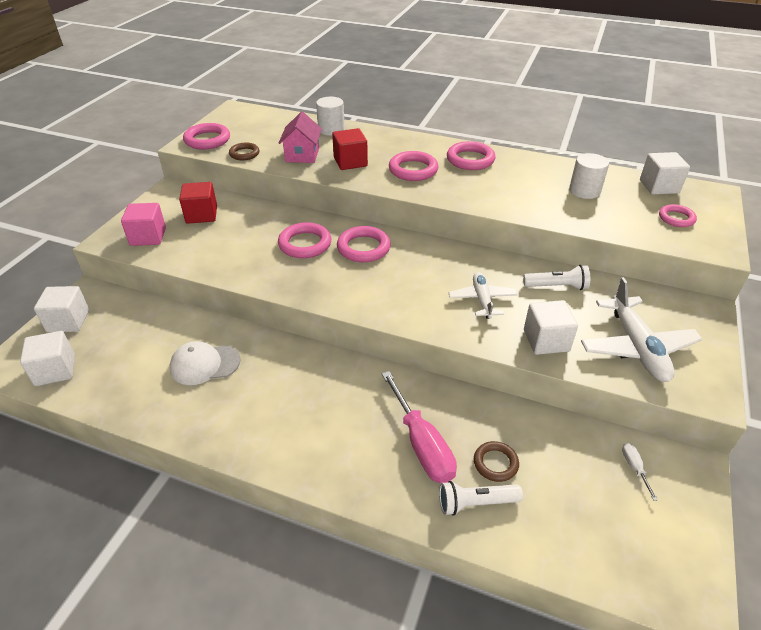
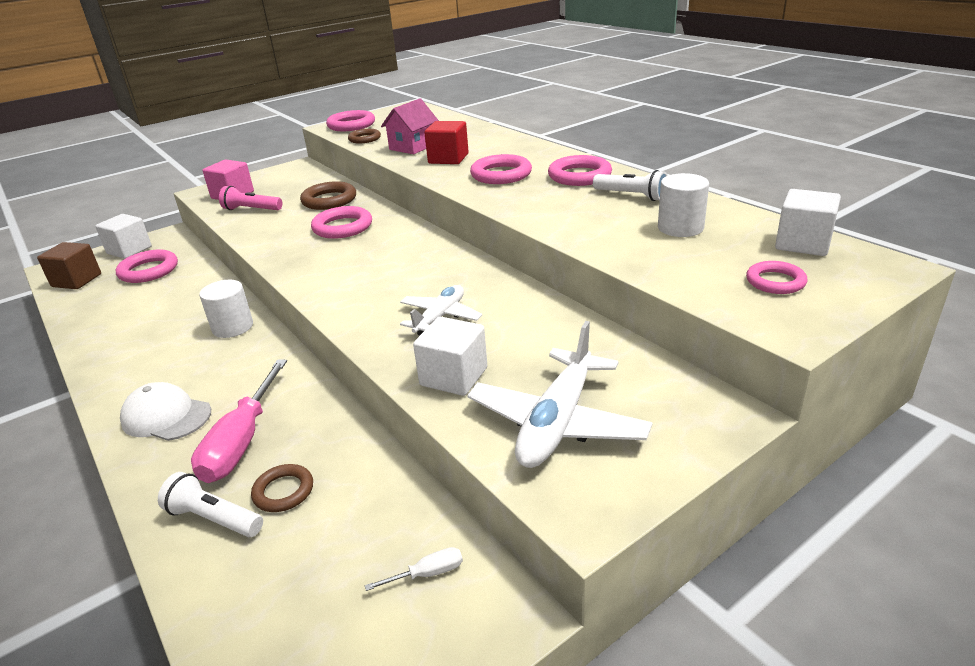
camera: 35 degrees right, 10 degrees down
white cube [20,331,75,386] -> brown cube [37,242,101,289]
white cap [170,341,241,385] -> white cap moved to [120,382,211,441]
red cube [179,182,217,224] -> none
white cylinder [316,97,345,136] -> white cylinder moved to [199,280,253,338]
pink ring [337,226,391,262] -> pink ring moved to [115,250,178,283]
white flashlight [523,265,590,290] -> white flashlight moved to [593,170,668,201]
white screwdriver [622,443,658,501] -> white screwdriver turned 45 degrees clockwise [365,547,463,591]
none -> pink flashlight [219,186,282,210]
none -> brown ring [300,181,356,210]

